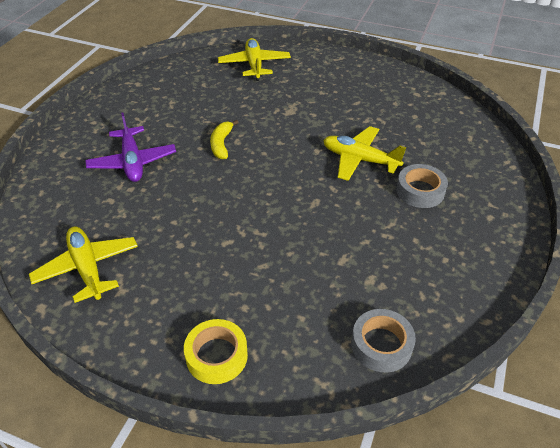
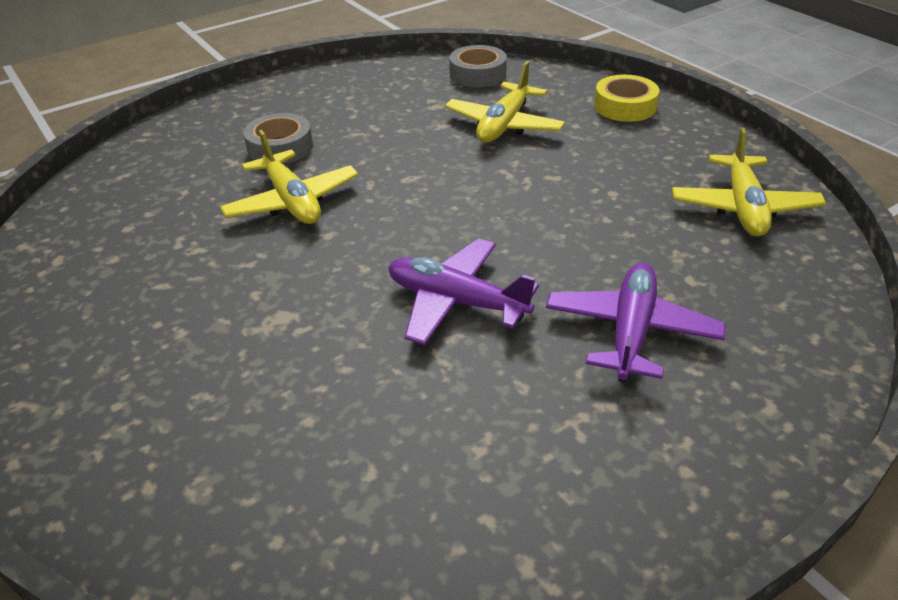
camera: 145 degrees left, 5 degrees down
yellow banana [210,120,239,159] -> purple plane [388,238,539,345]
yellow plane [218,38,291,81] -> yellow plane moved to [445,61,565,142]

